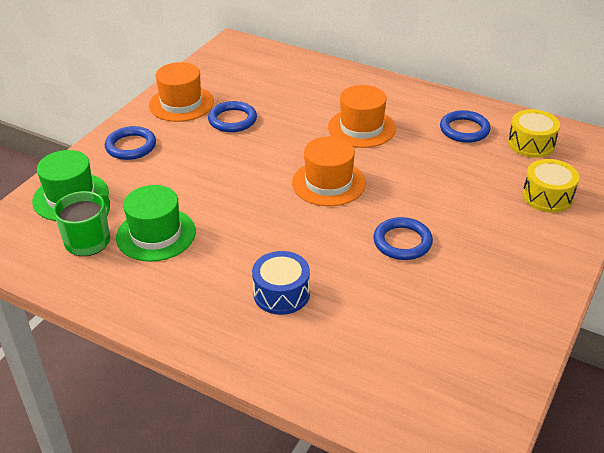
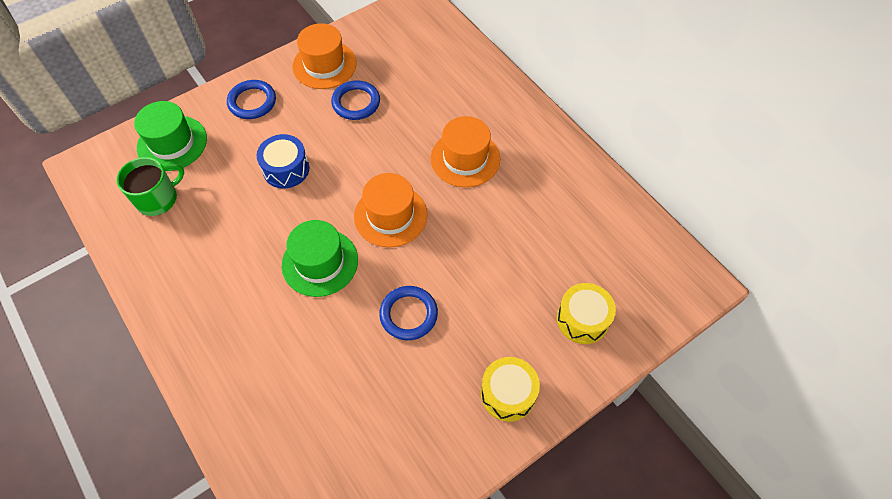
camera: 25 degrees right, 20 degrees up
green hat [116,185,196,262] -> green hat moved to [282,220,358,297]
blue drum [252,251,310,315] -> blue drum moved to [257,134,309,189]
blue ring [440,110,491,143] -> none
yellow drum [508,109,560,158] -> yellow drum moved to [481,357,540,422]

